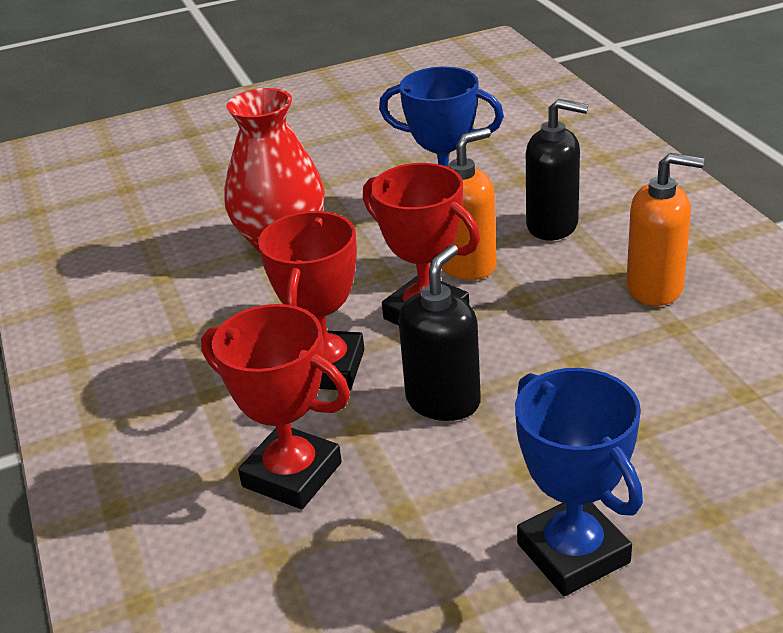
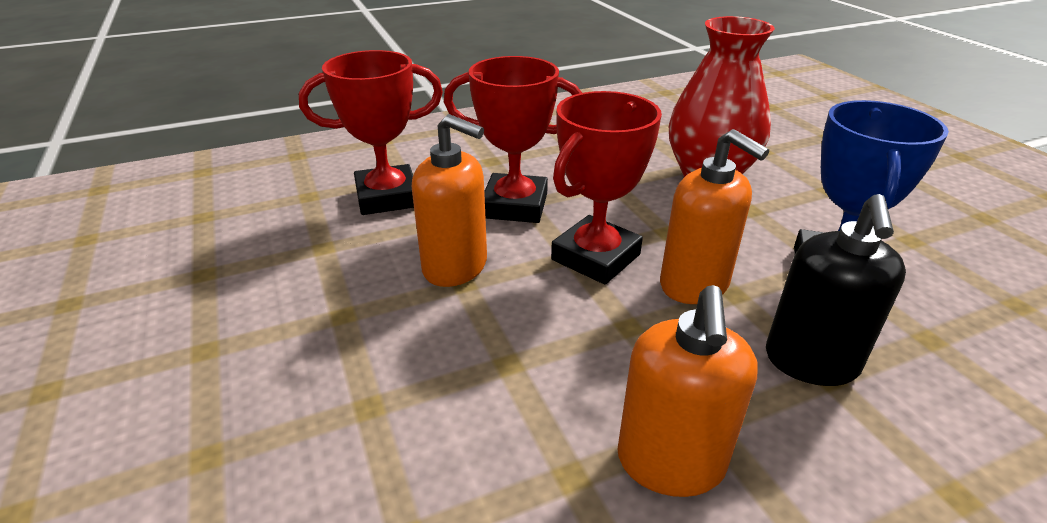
camera: 85 degrees right, 0 degrees up
red trophy [201,304,350,509] -> red trophy turned 45 degrees clockwise [299,50,443,215]
black soap dispenser [398,245,481,421] -> orange soap dispenser [412,114,487,287]
blue trophy [515,368,643,596] -> none

